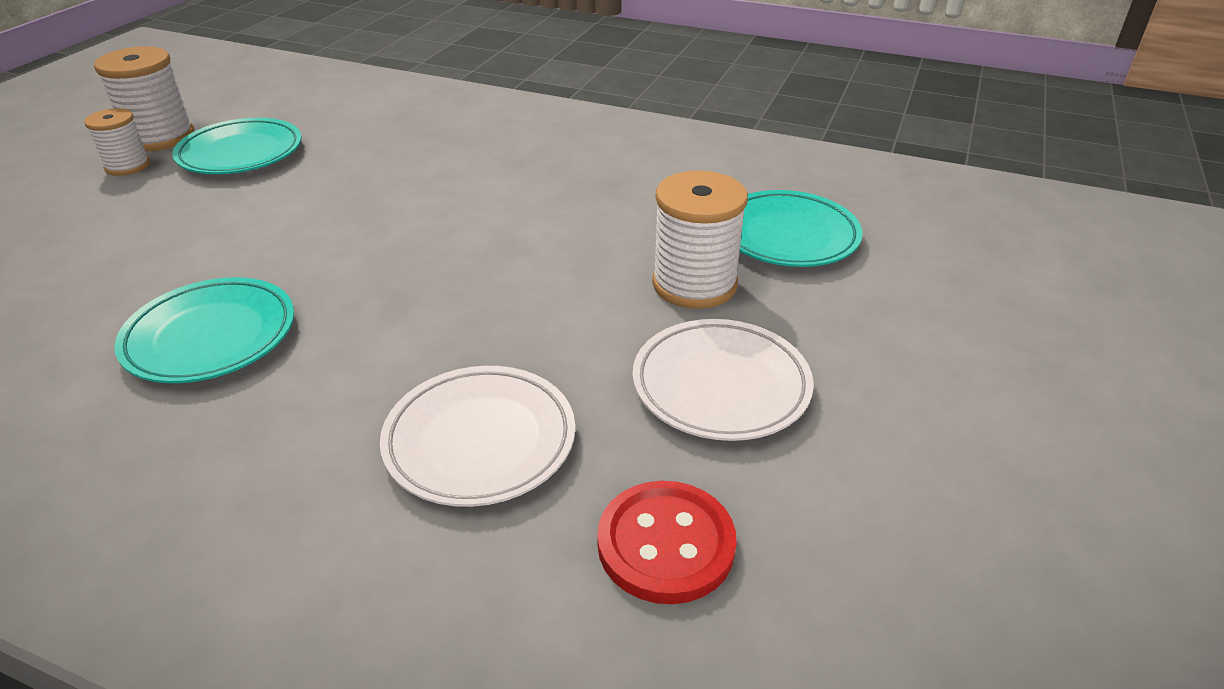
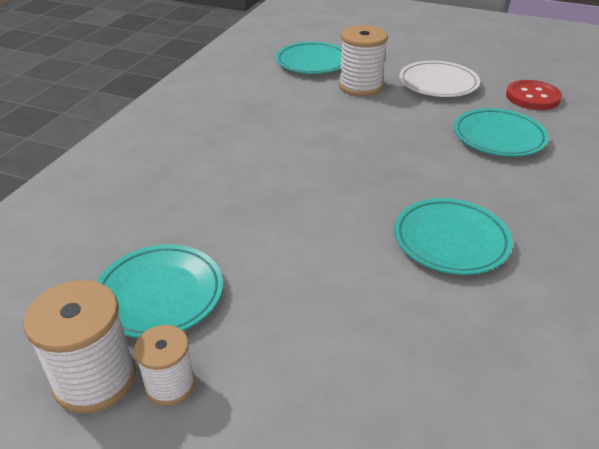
camera: 90 degrees left, 0 degrees up
white plate [380,366,575,507] -> turquoise plate [454,108,549,157]

